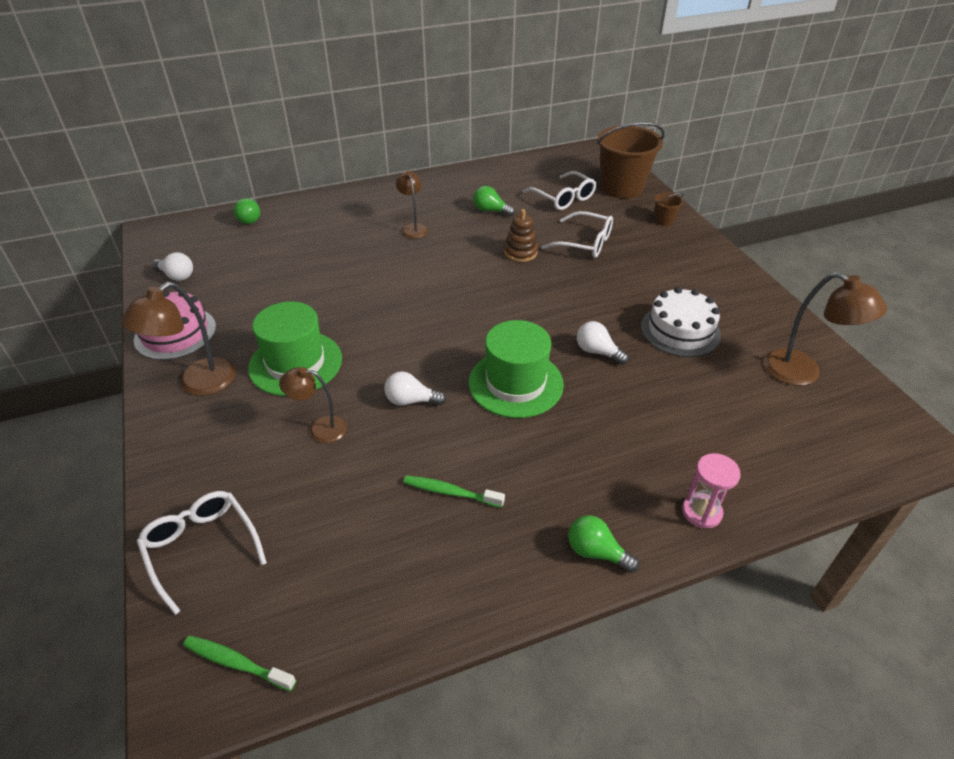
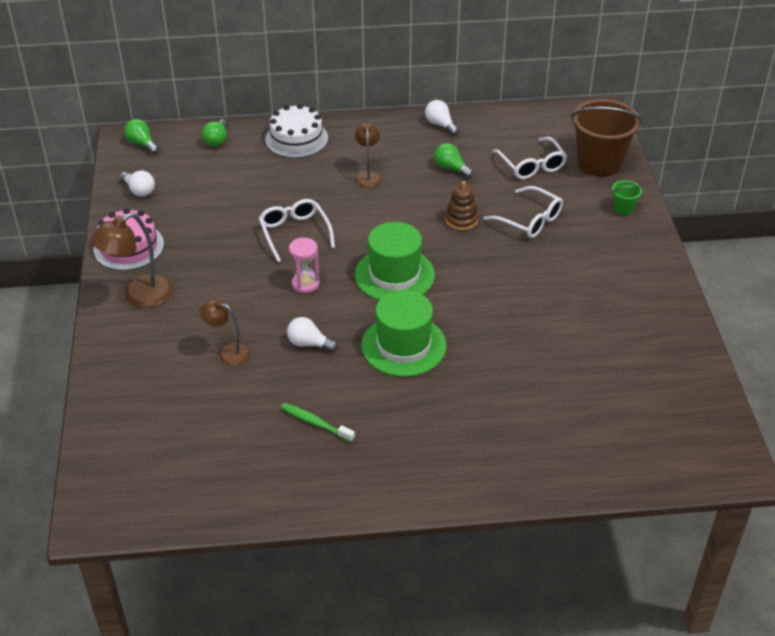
camera: 15 degrees right, 0 degrees up
white glasses [137,491,267,615] -> white glasses moved to [259,199,335,262]
green toothbrush [183,636,296,691] -> none
green hat [248,301,342,396] -> green hat moved to [355,222,435,300]
green light bulb [568,515,639,573] -> green light bulb moved to [124,119,159,154]
white light bulb [577,321,629,365] -> white light bulb moved to [425,100,459,135]
white cake [641,287,721,357] -> white cake moved to [265,104,328,158]
brown bucket [654,193,684,226] -> green bucket [612,180,643,215]
pink hourglass [682,453,741,529] -> pink hourglass moved to [289,238,320,293]
brown lamp [764,272,887,386] -> none

